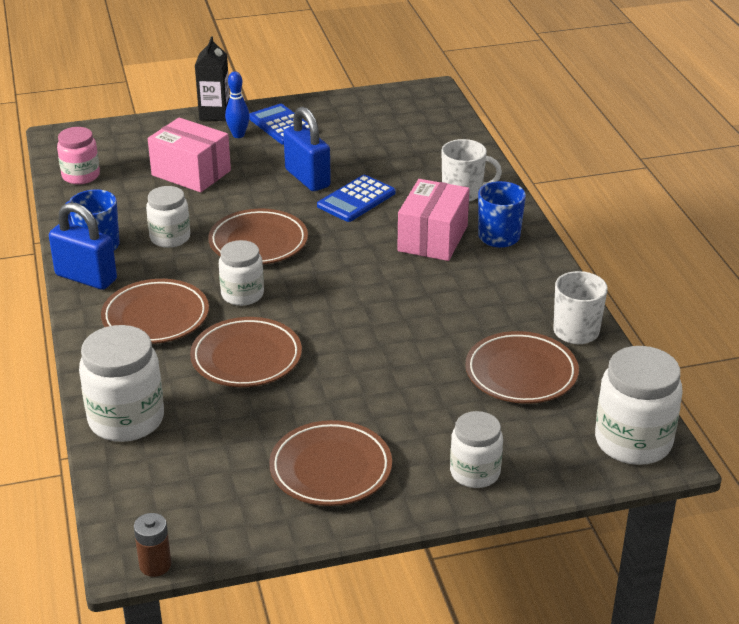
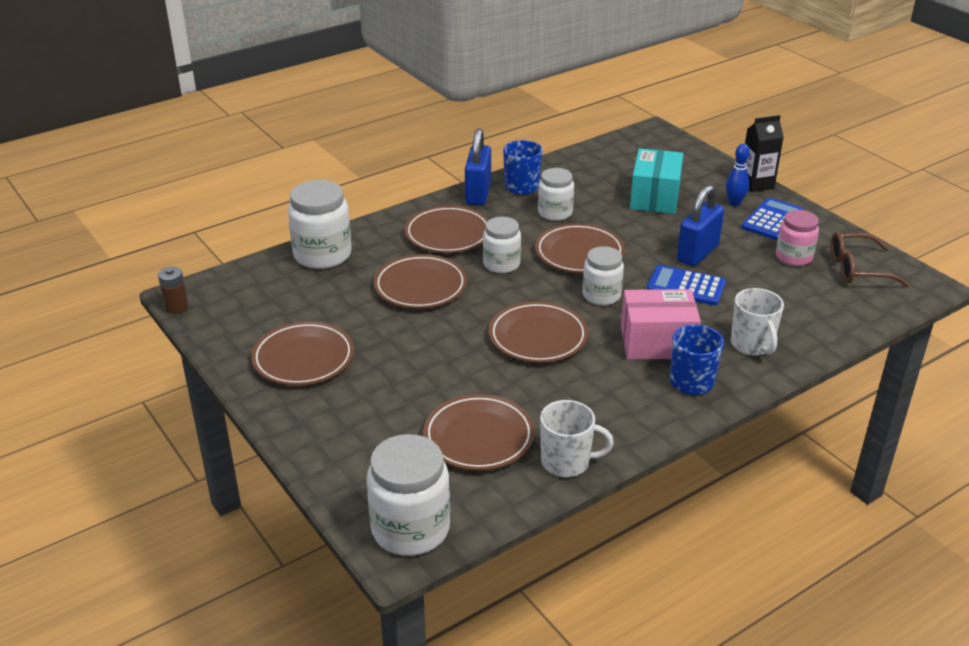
camera: 70 degrees right, 0 degrees up
pink jar [57,127,100,184] -> pink jar moved to [776,210,819,266]
pink box [148,118,231,192] -> turquoise box [630,148,683,214]
white jar [450,411,503,488] -> white jar moved to [582,246,624,305]
none -> brown plate [489,301,588,363]
none -> brown glasses [831,232,910,287]

